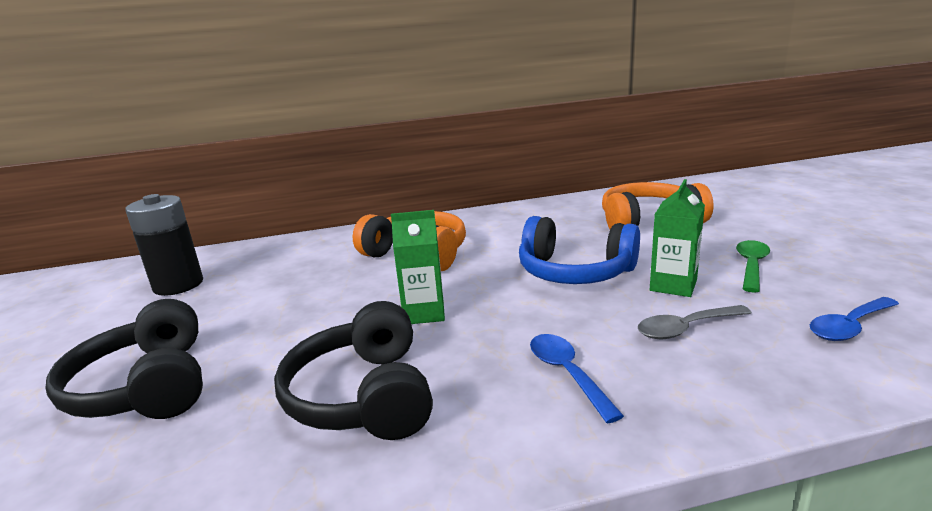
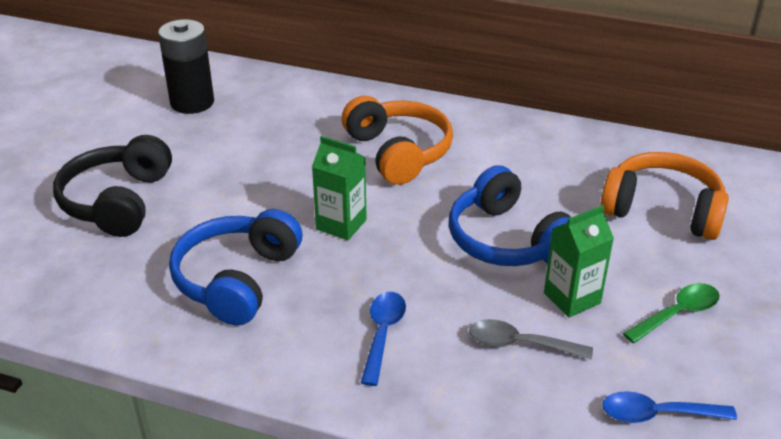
camera: 30 degrees right, 15 degrees up
black headphones [274,301,433,440] -> blue headphones [169,209,302,326]

